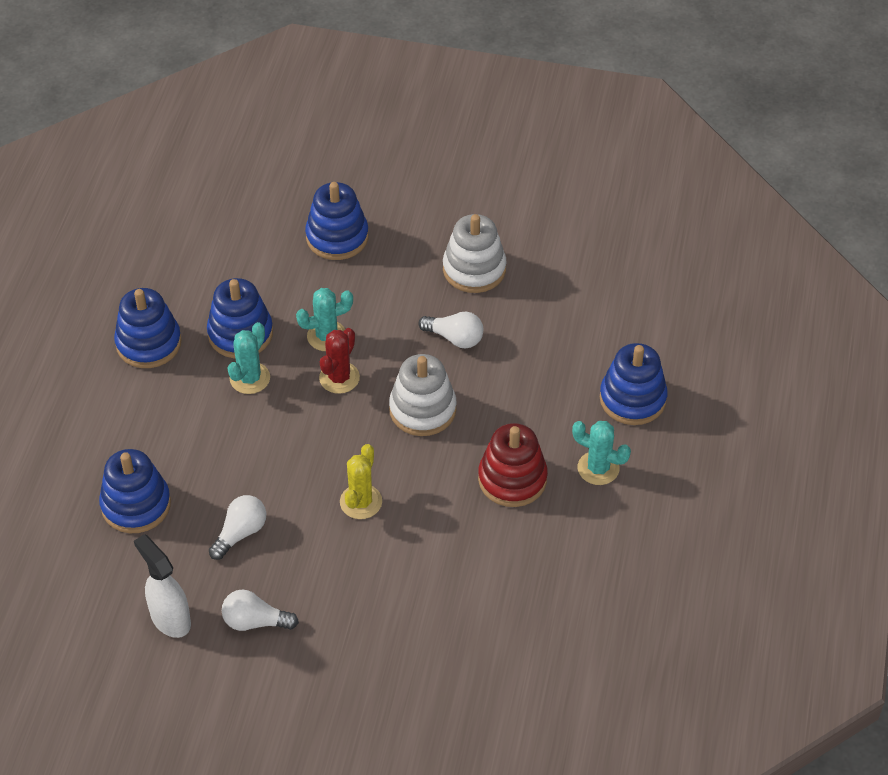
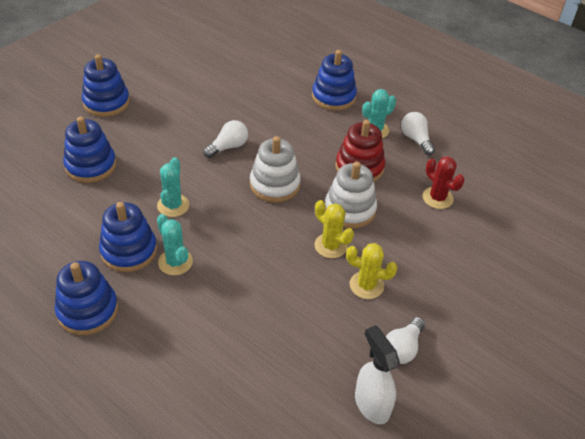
camera: 65 degrees left, 5 degrees down
blue stacking toy [99,449,171,533] -> blue stacking toy moved to [82,54,130,117]
white spray bottle [134,534,191,638] -> white spray bottle turned 75 degrees clockwise [355,325,400,424]
white light bulb [209,495,266,560] -> white light bulb moved to [401,112,435,155]
red cactus [319,328,360,394] -> red cactus moved to [423,156,465,209]
white stacking toy [443,214,507,293] -> white stacking toy moved to [325,162,377,229]
none -> yellow cactus [346,243,397,299]

